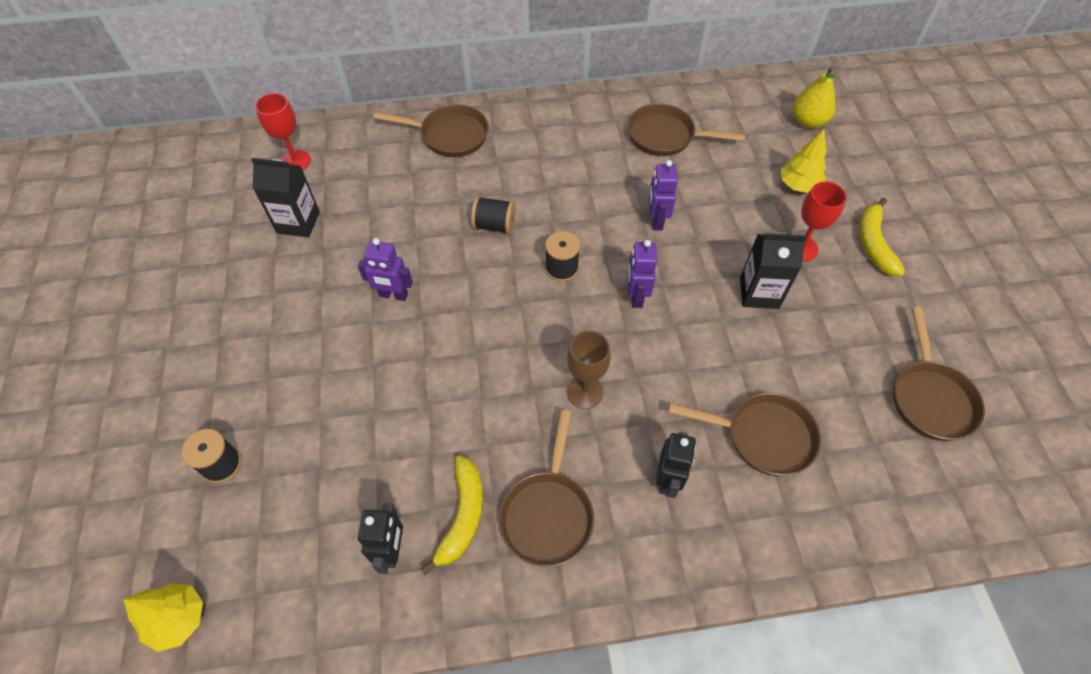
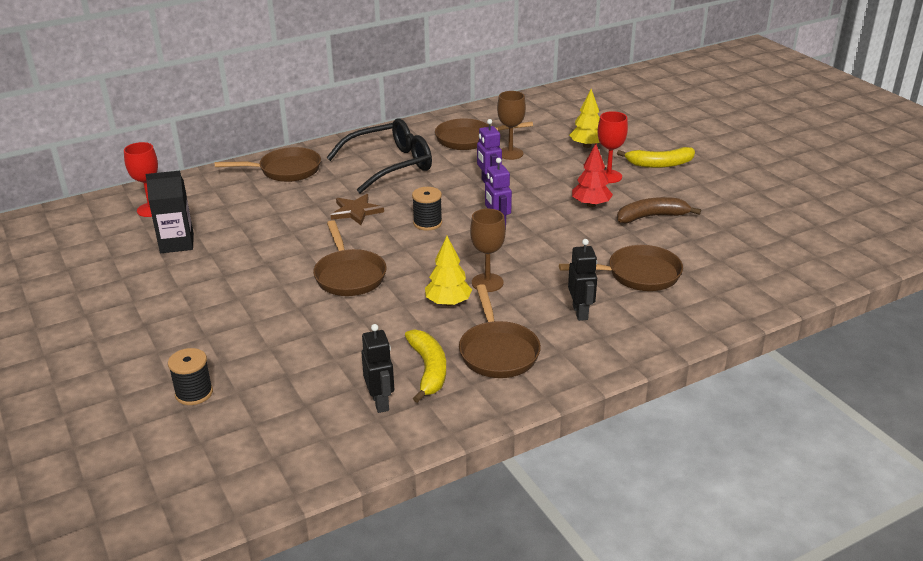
camera: 20 degrees left, 25 degrees down
yellow tree [123,583,203,652] -> yellow tree moved to [425,236,472,306]
purple robot [358,238,413,301] -> none
black spool [471,196,516,234] -> brown star [331,194,384,225]
black carton [740,233,807,309] -> red tree [572,144,613,207]
yellow pear [793,66,836,128] -> none
yellow banana [859,198,905,276] -> yellow banana turned 75 degrees counterclockwise [617,147,695,168]
brown pan [893,307,985,441] -> brown pan moved to [313,220,387,296]
none -> black glasses [326,118,432,193]
none -> brown goblet [497,91,526,160]
none -> brown banana [617,197,701,223]

